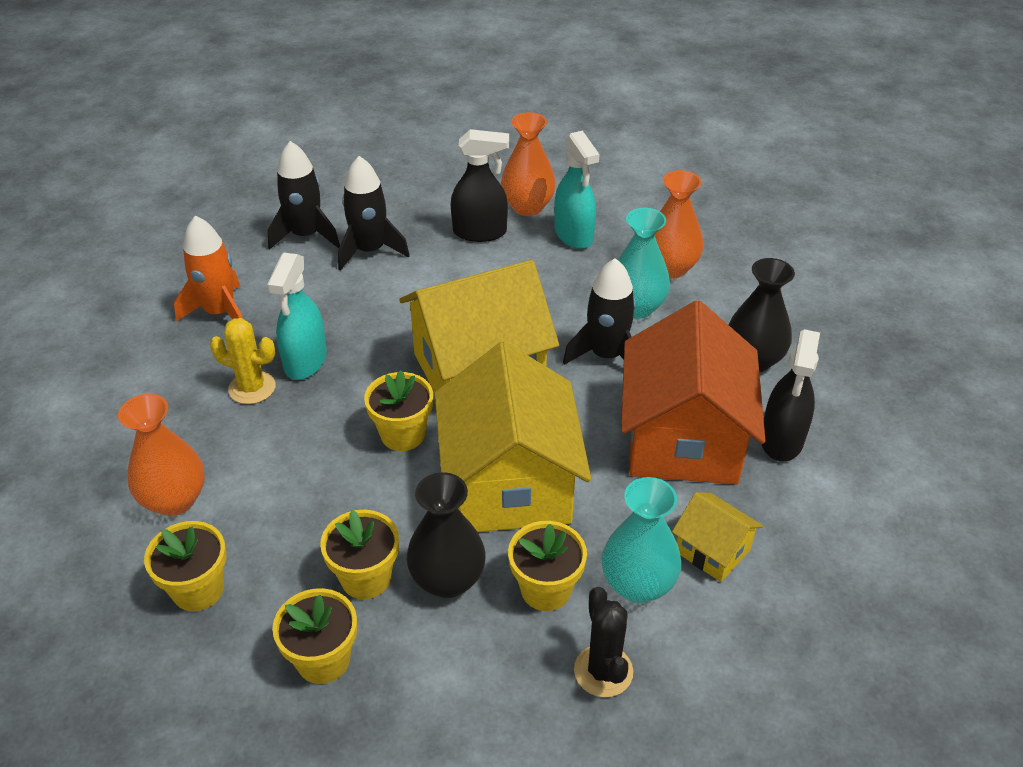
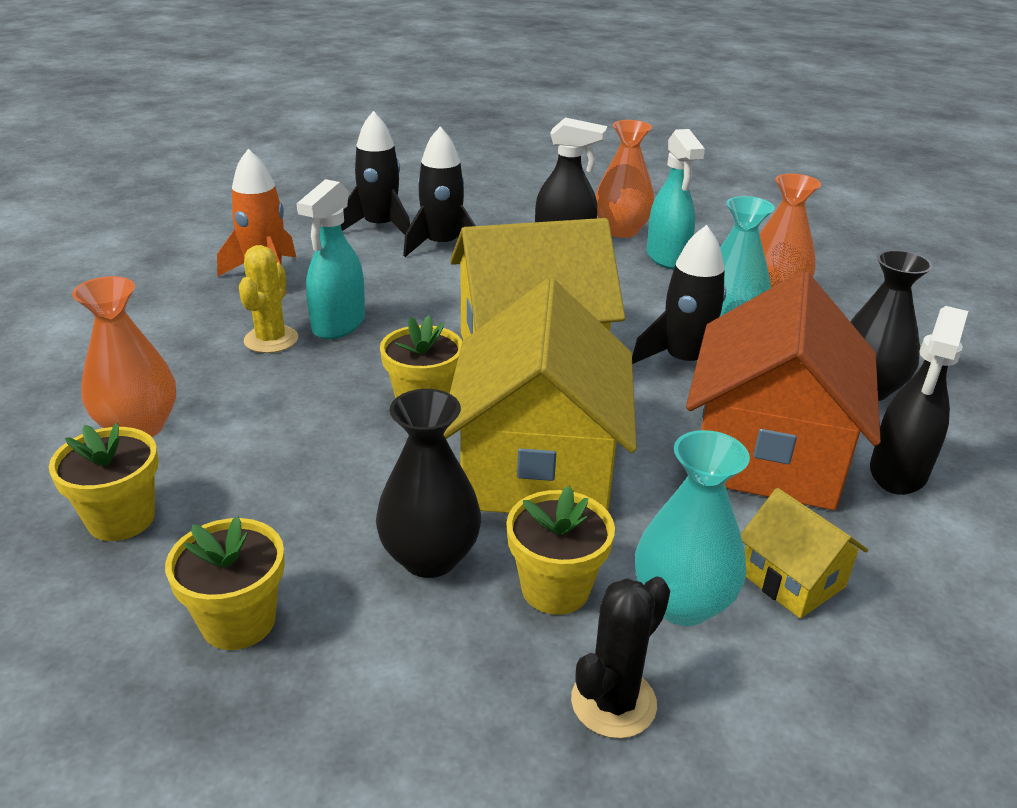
camera: 10 degrees right, 10 degrees down
yellow cactus [210,318,276,404] -> yellow cactus turned 75 degrees clockwise [239,245,298,353]
yellow flower pot [320,510,399,599] -> none
black cactus [574,587,633,698] -> black cactus turned 45 degrees clockwise [571,577,670,739]

